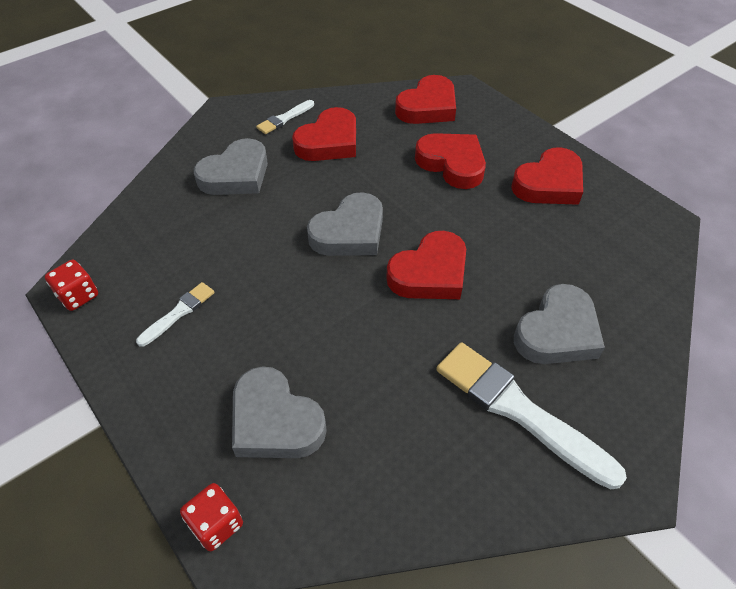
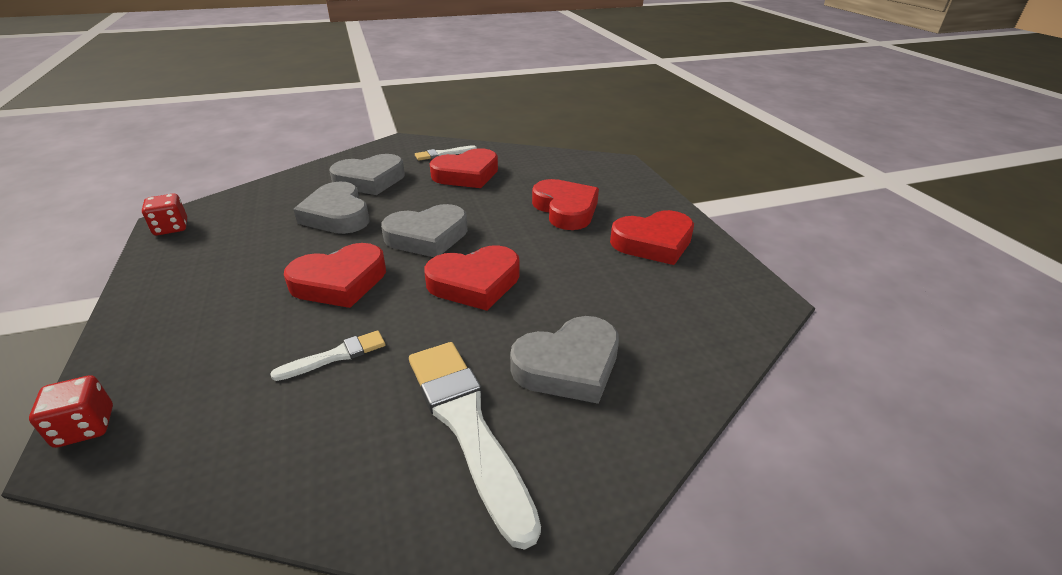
camera: 20 degrees right, 15 degrees down
white brush [136,282,215,347] -> white brush moved to [270,330,385,381]
grey heart [232,366,327,458] -> grey heart moved to [293,182,369,234]
red heart [395,75,456,124] -> red heart moved to [284,243,386,308]

